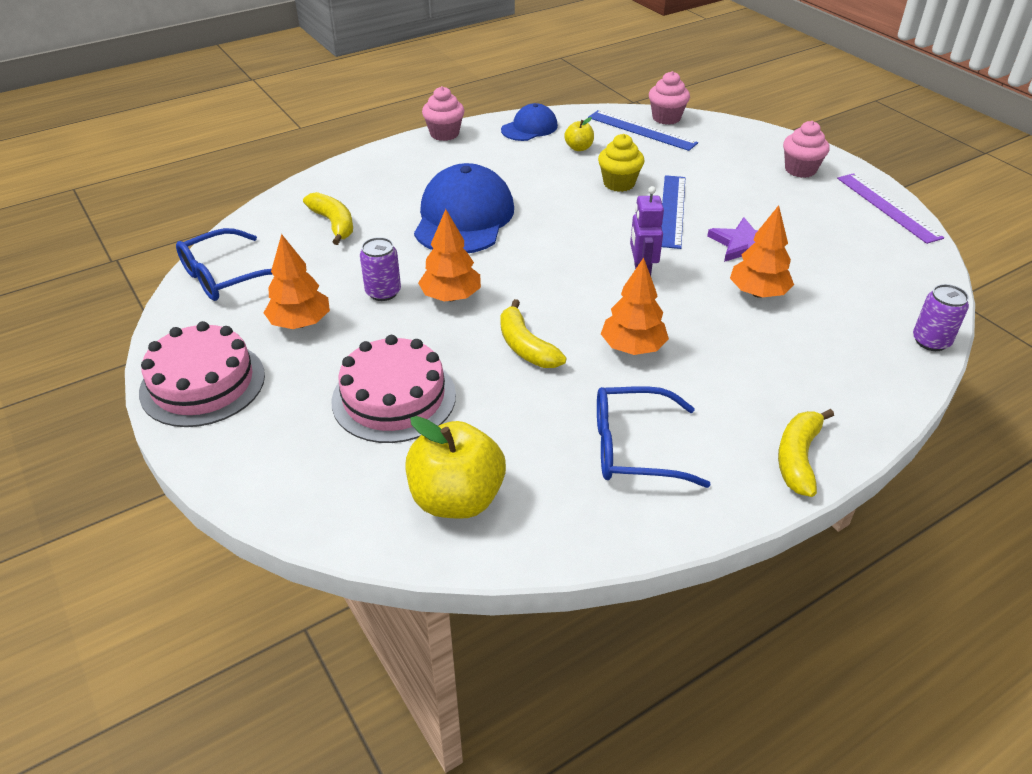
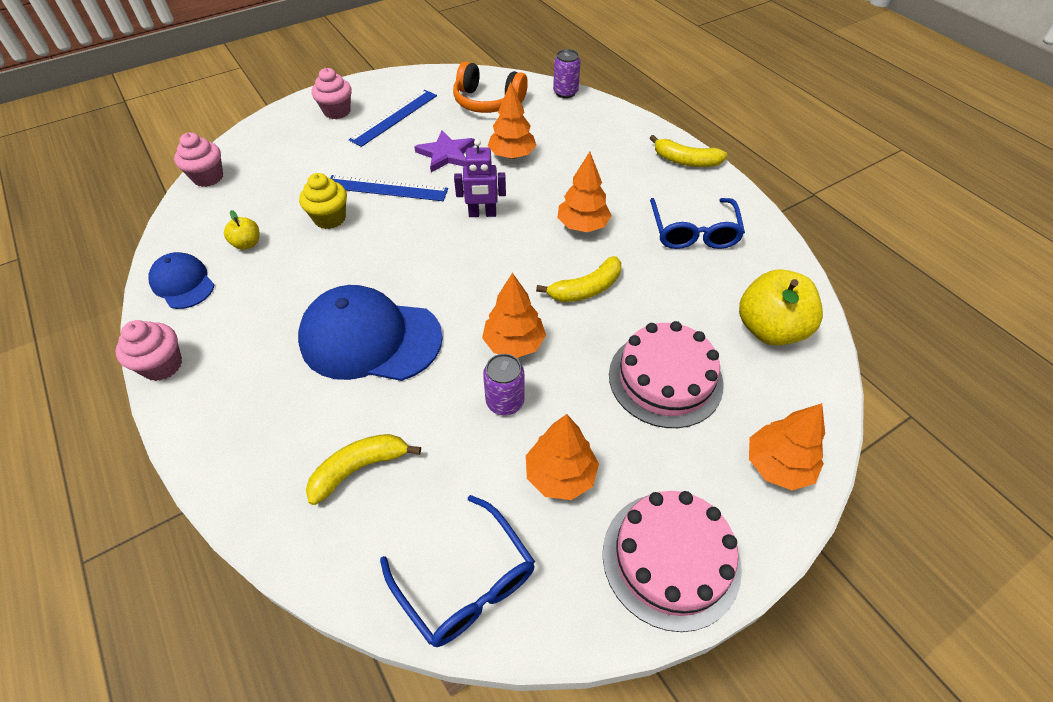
camera: 90 degrees left, 10 degrees up
blue ruler [588,110,698,151] -> blue ruler moved to [349,90,437,147]
purple ruler [837,173,944,244] -> none
none -> orange headphones [453,61,528,113]
none -> orange tree [749,403,825,490]

